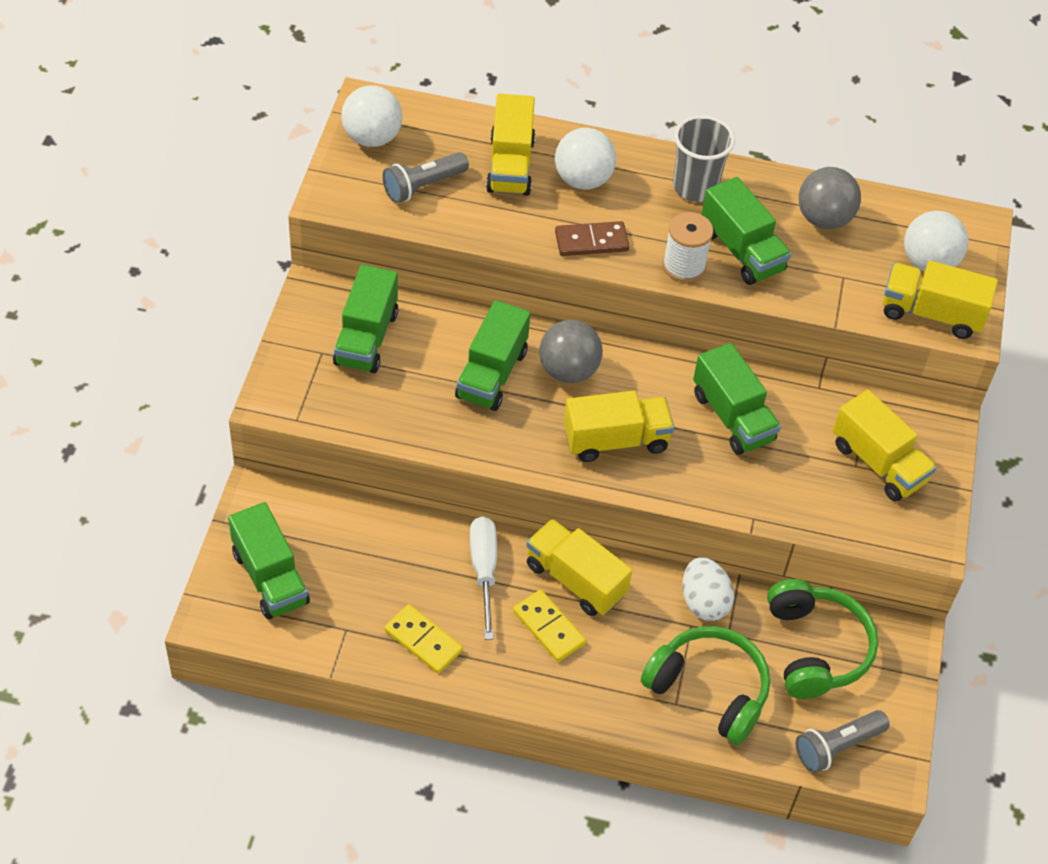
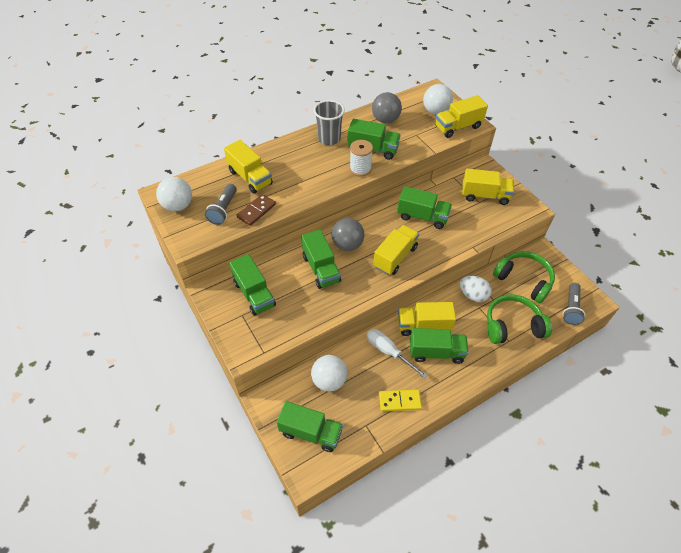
camera: 40 degrees left, 0 degrees up
yellow domino [513,590,586,662] -> green truck [410,328,469,364]
white ball [555,128,616,190] -> white ball moved to [311,355,347,392]
brown domino [555,221,629,256] -> brown domino moved to [236,194,276,226]

